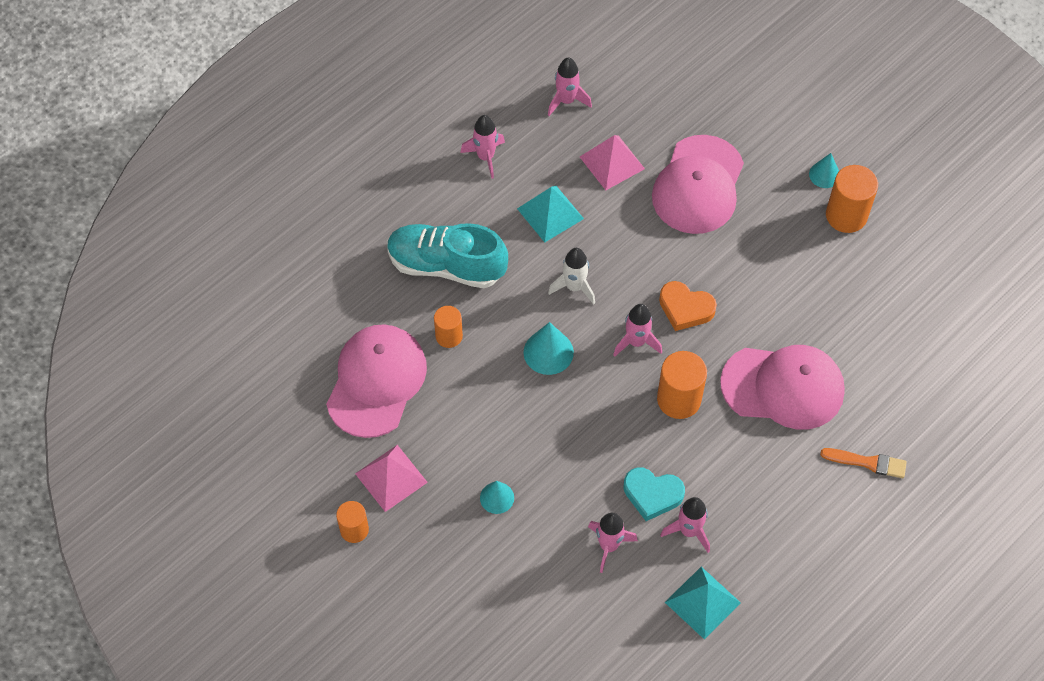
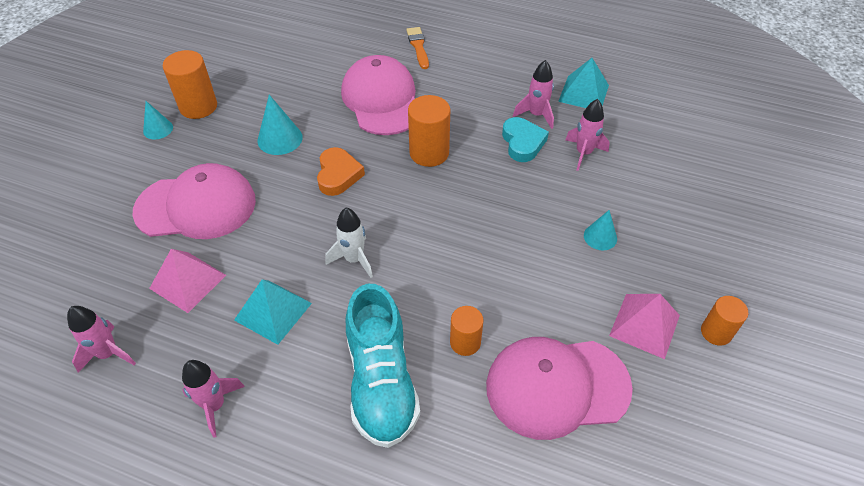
camera: 115 degrees left, 10 degrees down
turquoise cone [524,322,574,375] -> turquoise cone moved to [258,95,303,155]
pink rocket [613,304,662,357] -> none

